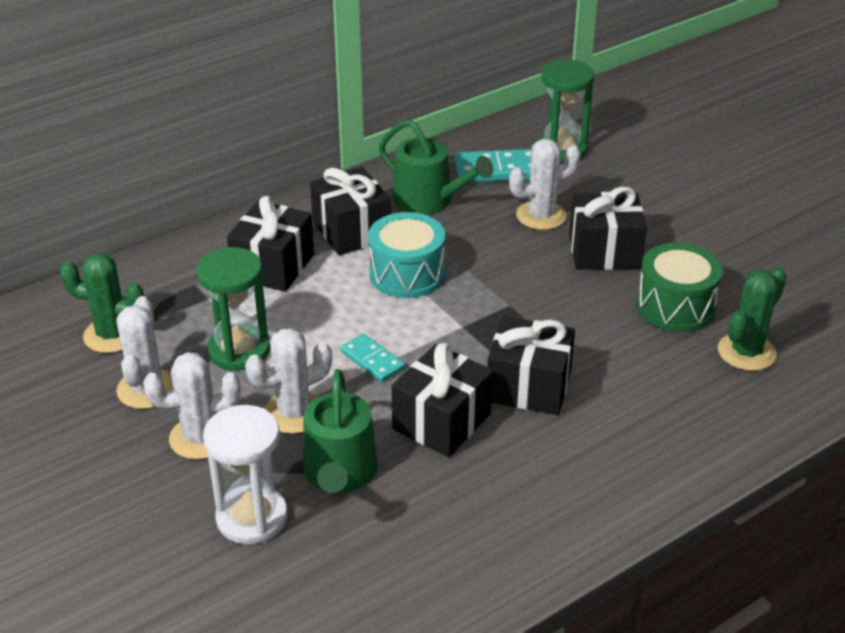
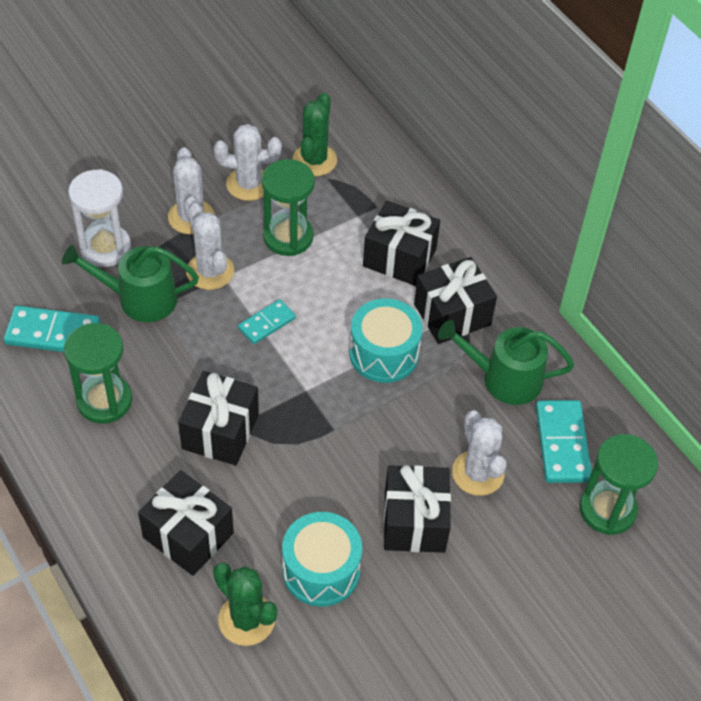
camera: 90 degrees right, 15 degrees up
green watering can [379,120,493,214] -> green watering can turned 60 degrees clockwise [438,320,574,405]
black gift [391,343,493,457] -> black gift moved to [138,470,234,576]
green drum [637,243,723,332] -> turquoise drum [282,512,362,607]
none -> turquoise domino [4,305,100,352]
none -> green hourglass [64,323,132,424]

